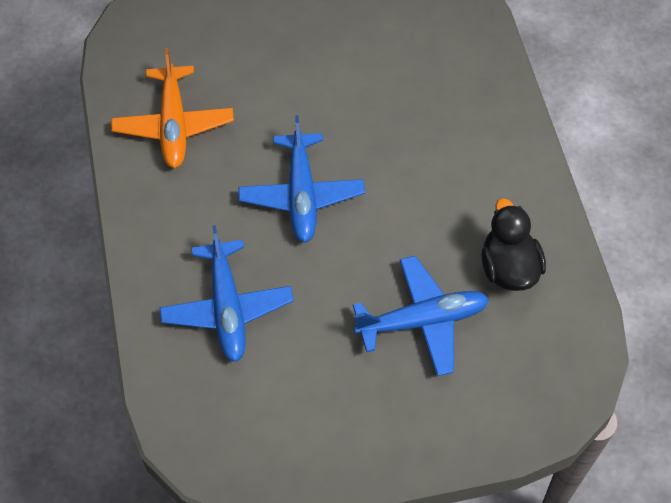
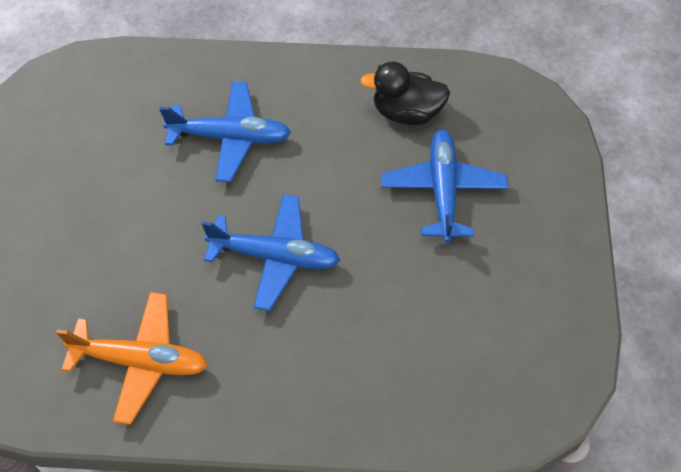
camera: 75 degrees left, 0 degrees up
blue plane [159,225,294,362] -> blue plane moved to [159,82,291,182]

